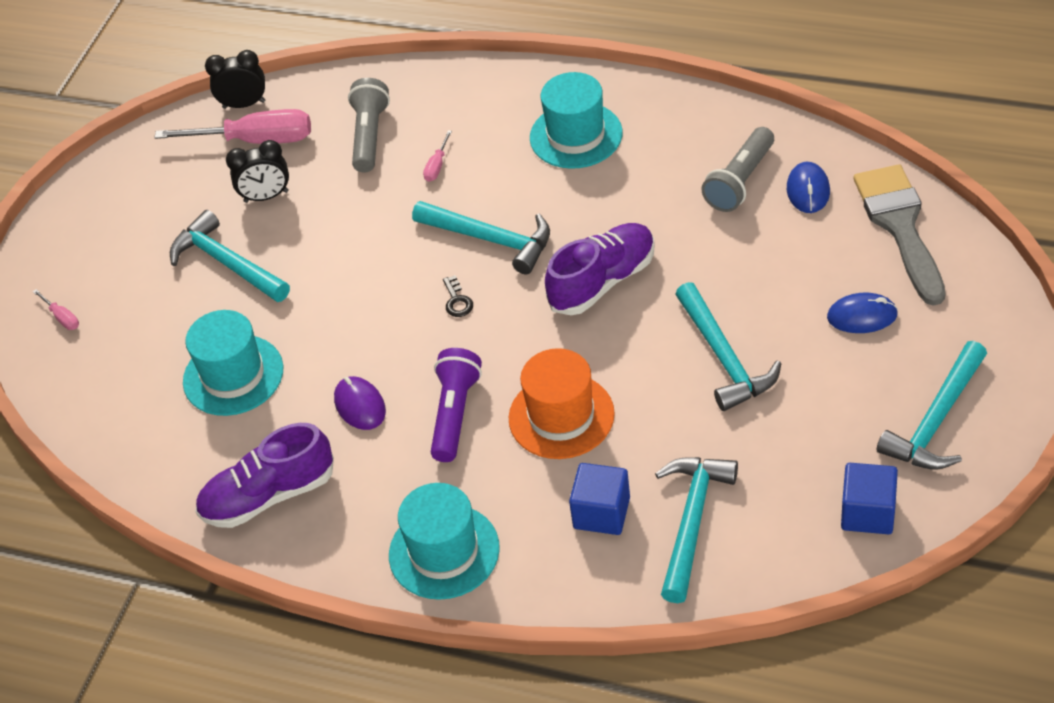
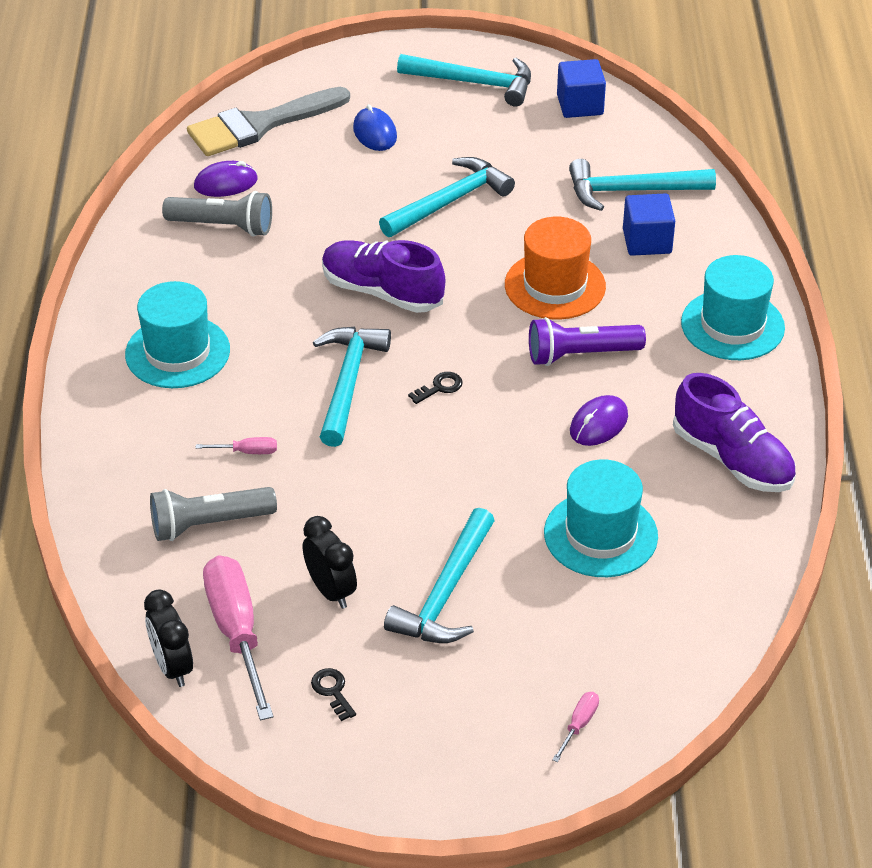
camera: 115 degrees left, 5 degrees down
blue mouse [787,162,830,213] -> purple mouse [194,161,258,197]
none -> black key [311,668,356,721]

